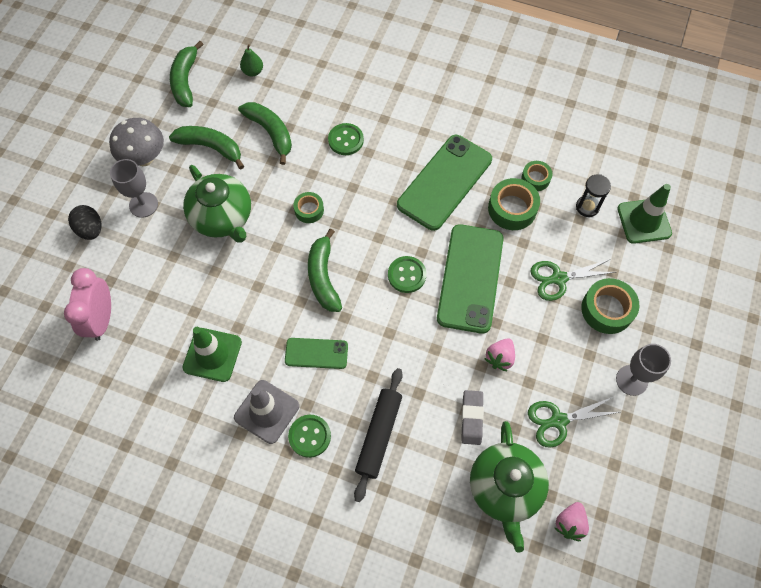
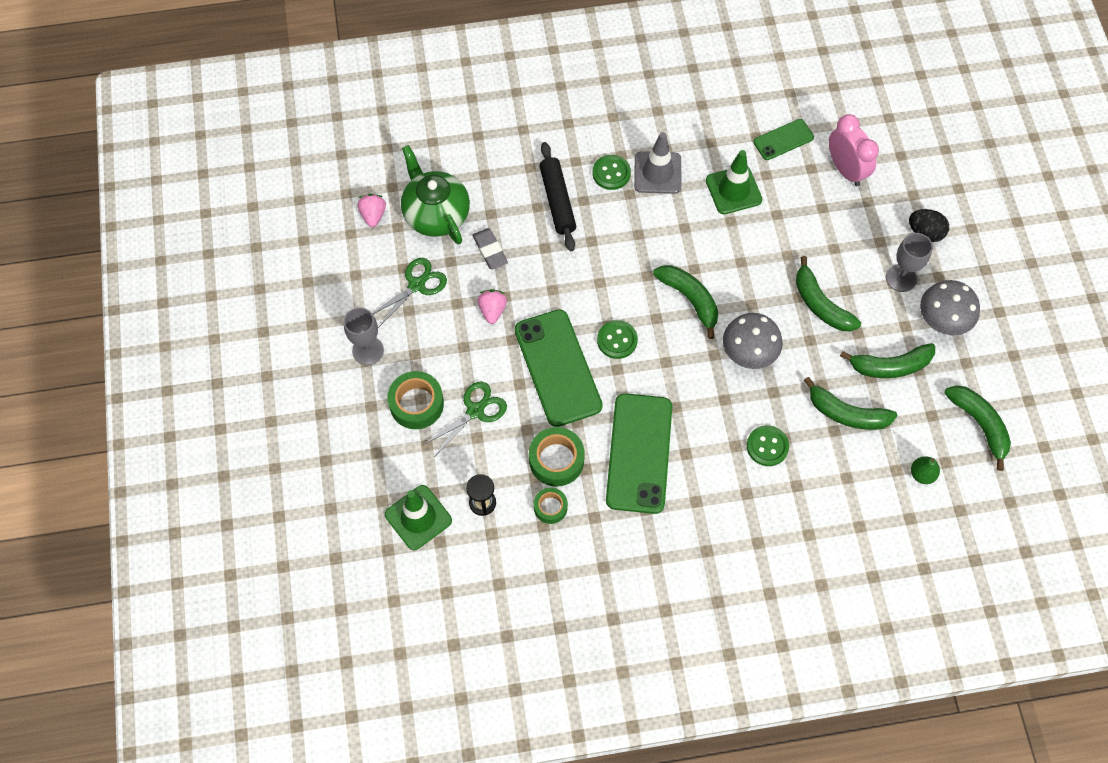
camera: 150 degrees right, 0 degrees up
green teapot [183,165,251,243] -> green banana [796,256,861,331]
green phone [285,338,348,369] -> green phone moved to [753,119,814,160]
green tape [293,192,324,223] -> grey mushroom [723,313,783,369]

